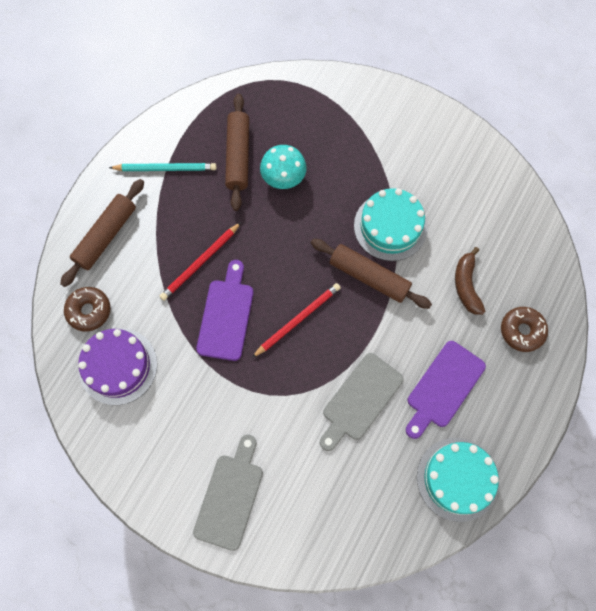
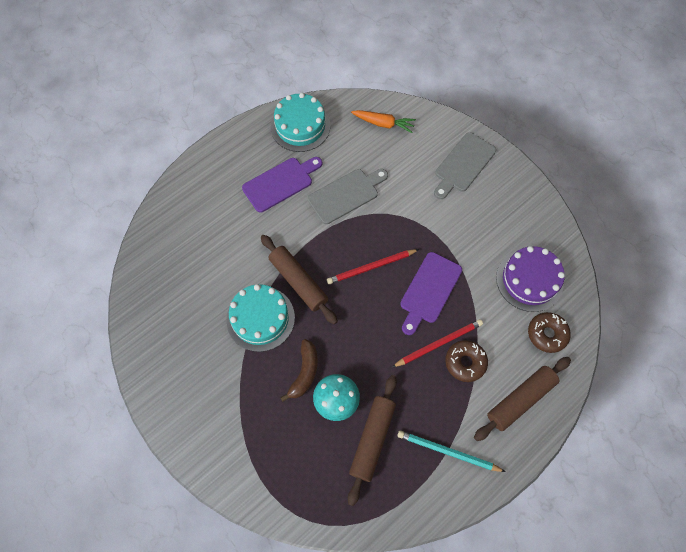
camera: 160 degrees left, 5 degrees down
brown banana [455,247,485,315] -> brown banana moved to [280,339,318,402]
brown donut [501,307,548,352] -> brown donut moved to [445,340,488,382]
none -> orange carrot [351,110,416,133]

